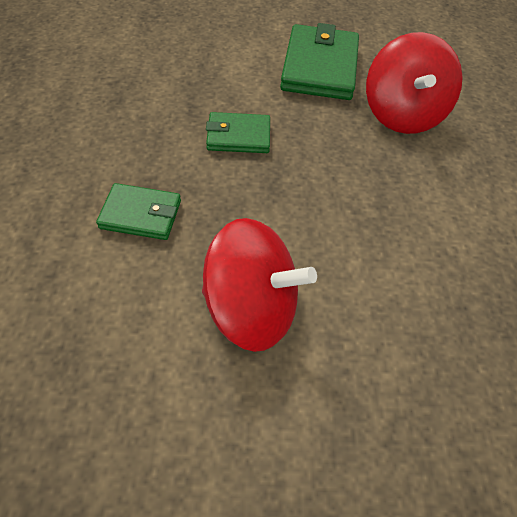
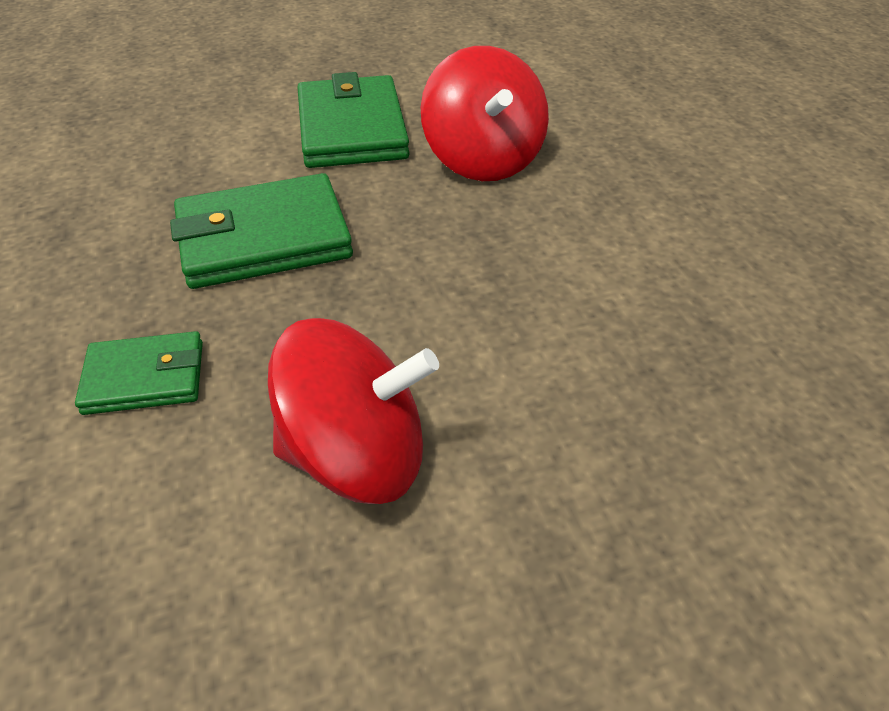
camera: 15 degrees left, 10 degrees down
green wallet [206,112,270,153] -> green wallet [170,173,353,289], size x1.72

